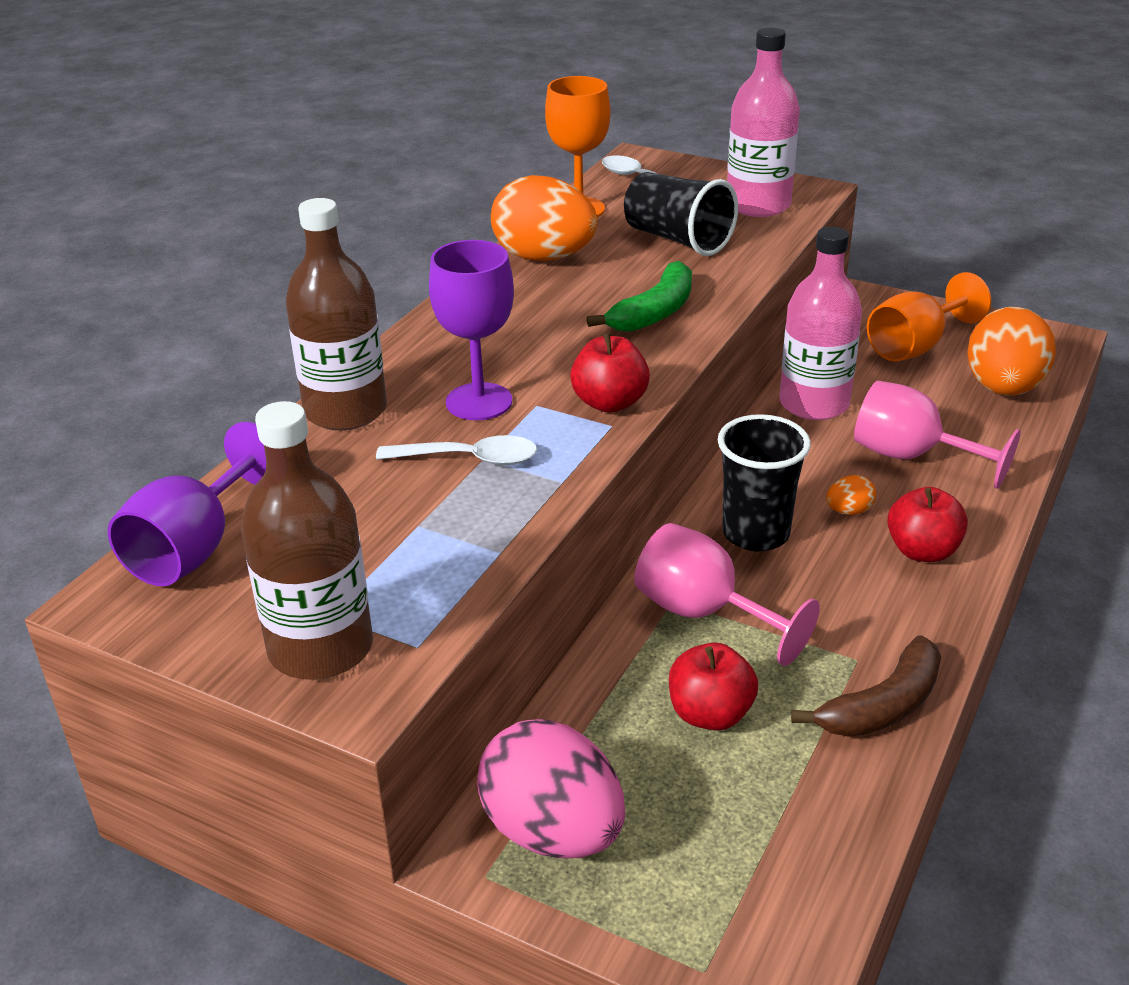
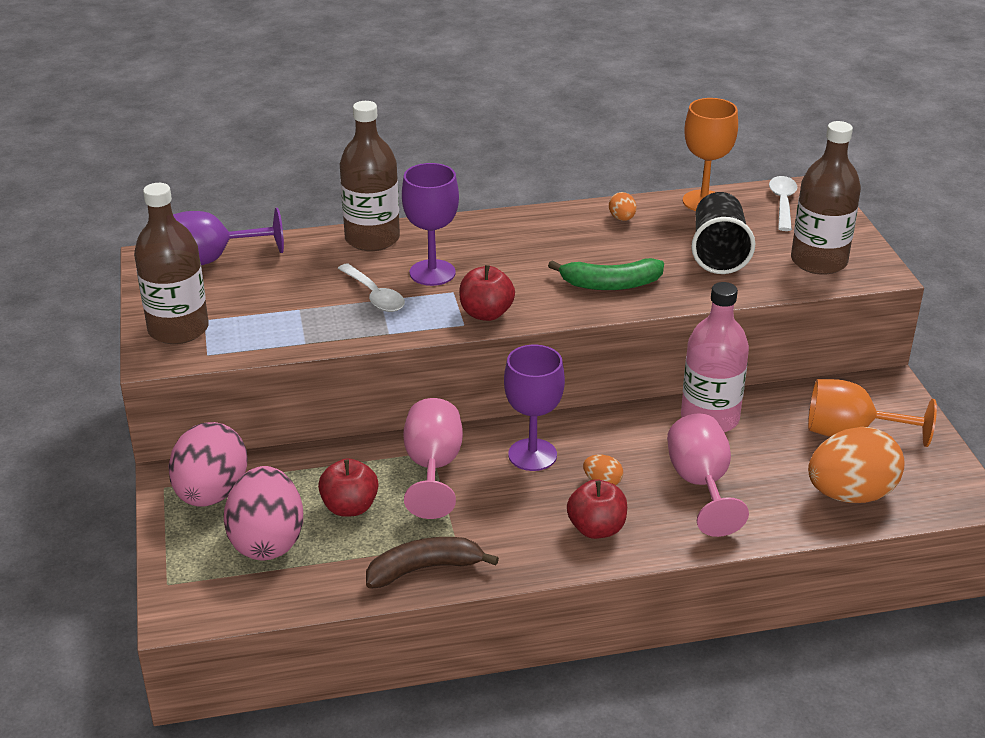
camera: 50 degrees right, 0 degrees up
orange egg [491,175,598,261] -> orange egg [609,192,637,221], size x0.42
black cup [718,414,811,552] -> purple goblet [504,345,565,471]
pink bottle [727,27,800,217] -> brown bottle [791,121,861,275]
brown banana [791,635,941,737] -> brown banana turned 150 degrees clockwise [366,537,499,589]
none -> pink egg [224,466,303,560]

